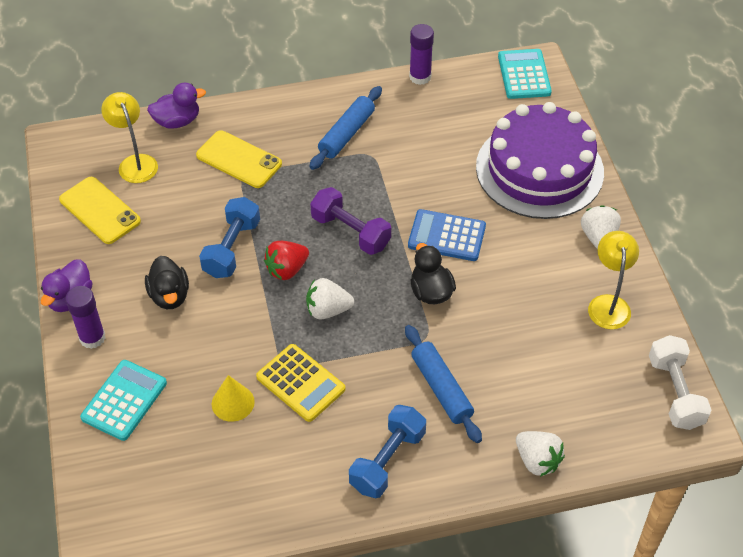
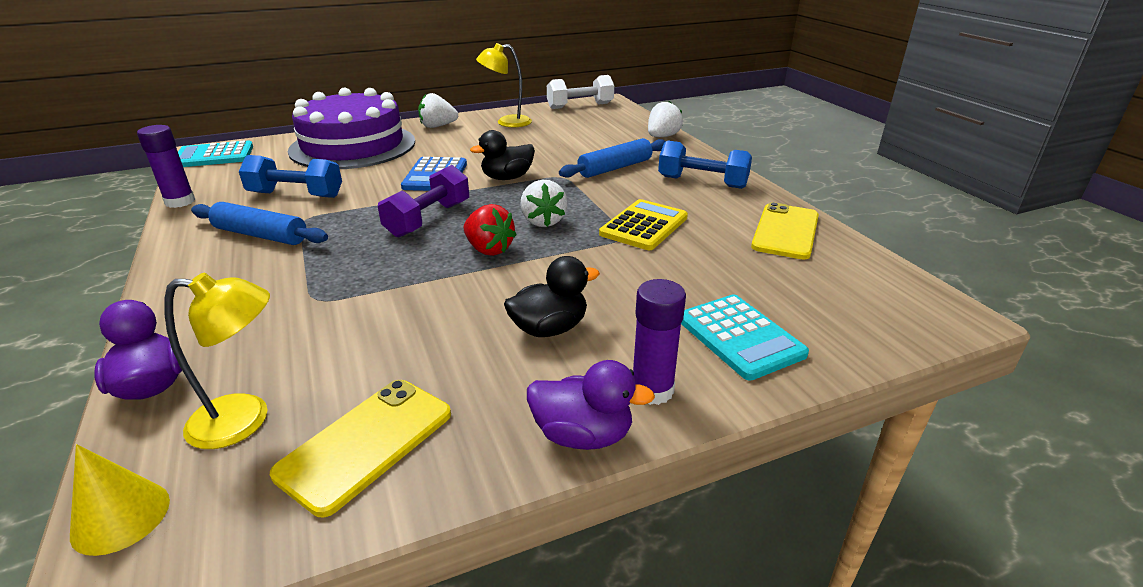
camera: 100 degrees left, 20 degrees down
turquoise calculator [80,360,167,441] -> turquoise calculator turned 135 degrees counterclockwise [681,294,809,381]
yellow lamp [101,92,158,183] -> yellow lamp turned 150 degrees counterclockwise [164,273,270,449]
yellow phone [196,130,282,188] -> yellow phone moved to [751,202,819,260]
blue dumbbell [199,197,260,278] -> blue dumbbell moved to [239,155,342,198]
yellow cone [212,375,255,422] -> yellow cone moved to [70,444,170,556]

